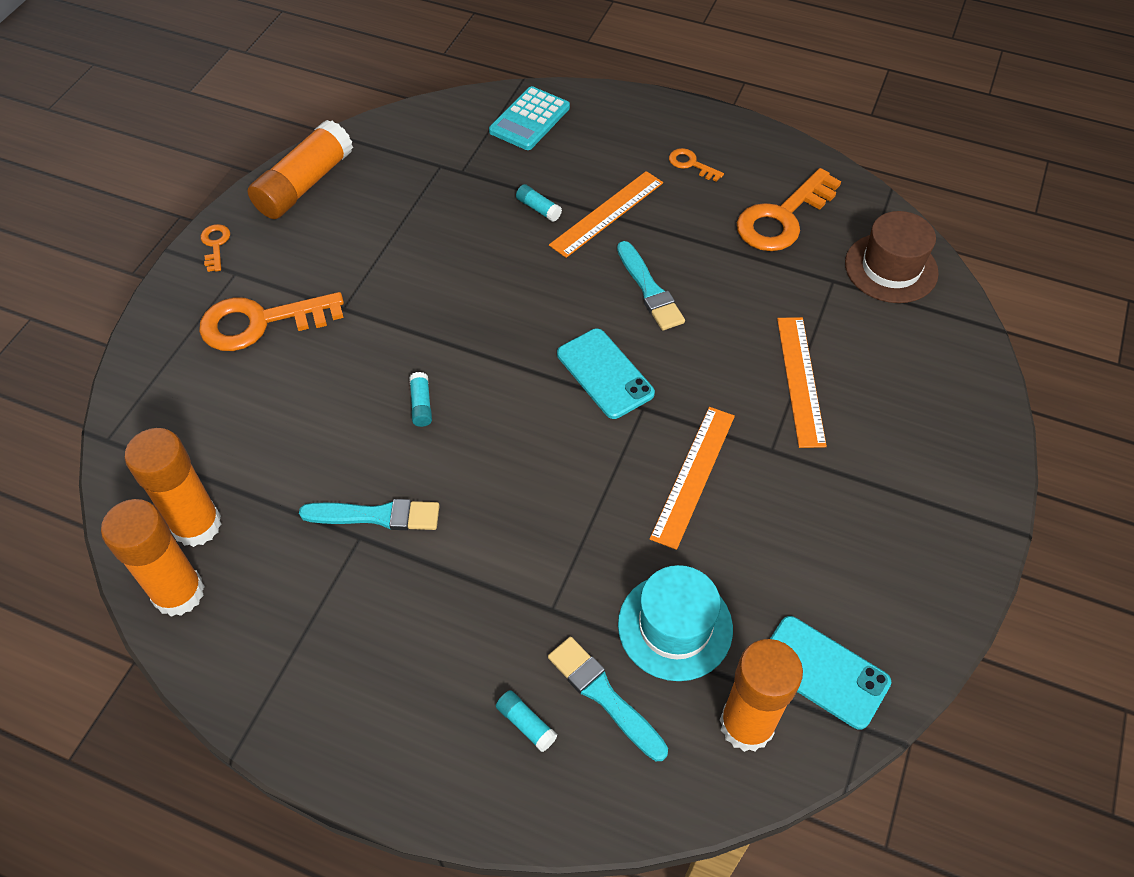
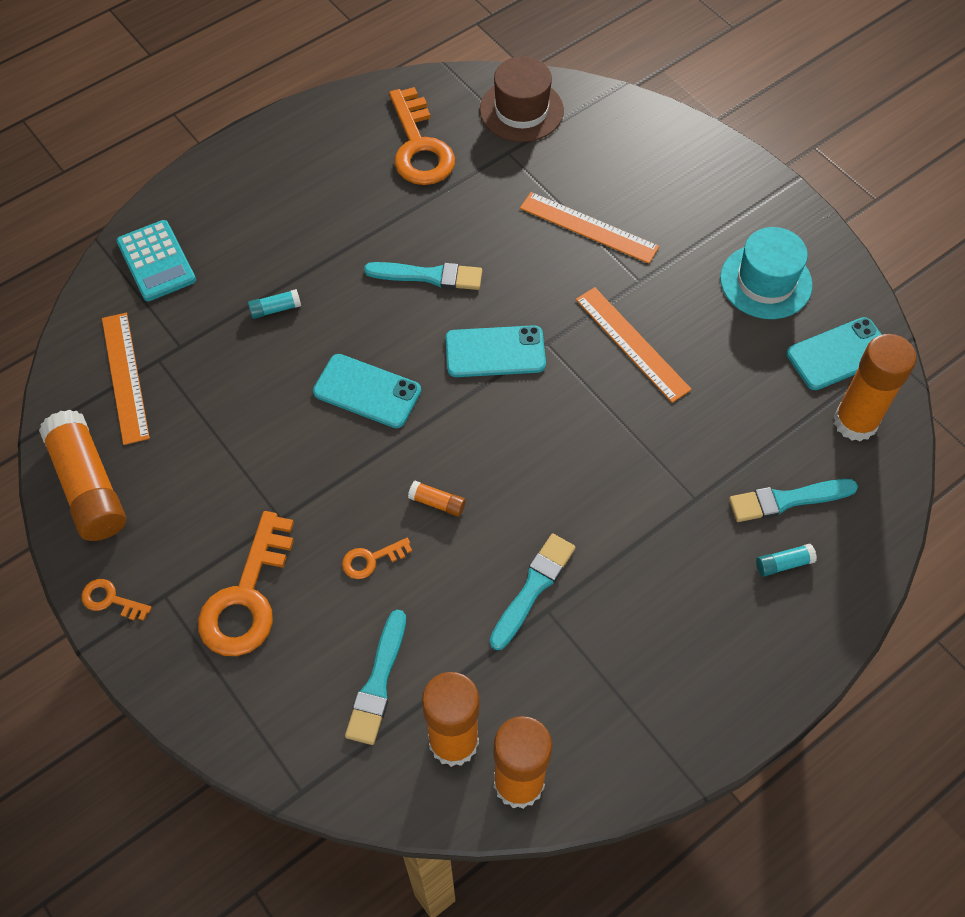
camera: 60 degrees left, 5 degrees up
turquoise glue stick [409,372,432,427] -> orange glue stick [408,481,466,517]
orange ruler [549,171,663,258] -> orange ruler moved to [102,313,150,445]
turquoise hat [618,565,733,681] -> turquoise hat moved to [720,227,813,319]
orange key [669,148,724,182] -> orange key moved to [342,538,412,579]
none -> turquoise phone [313,354,421,428]
none -> turquoise brush [345,610,406,745]

